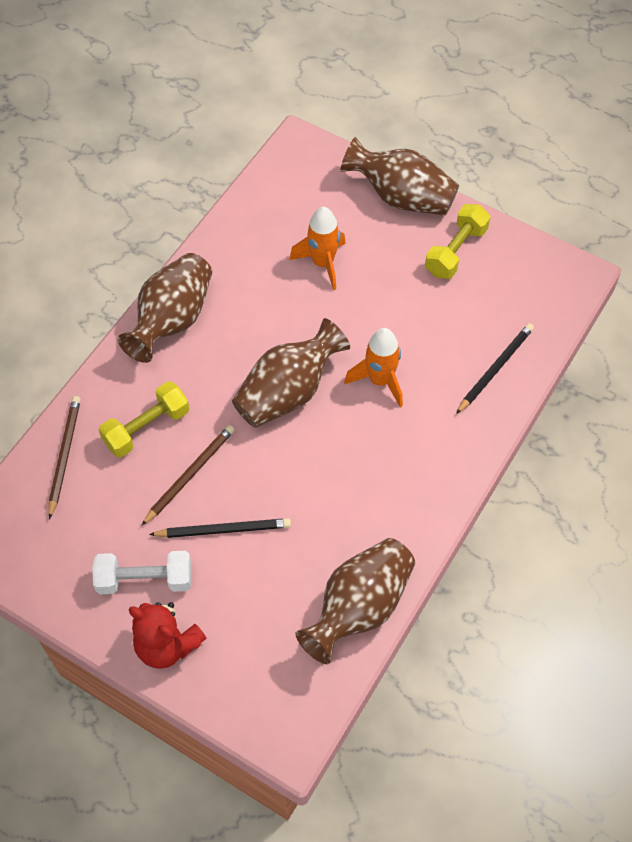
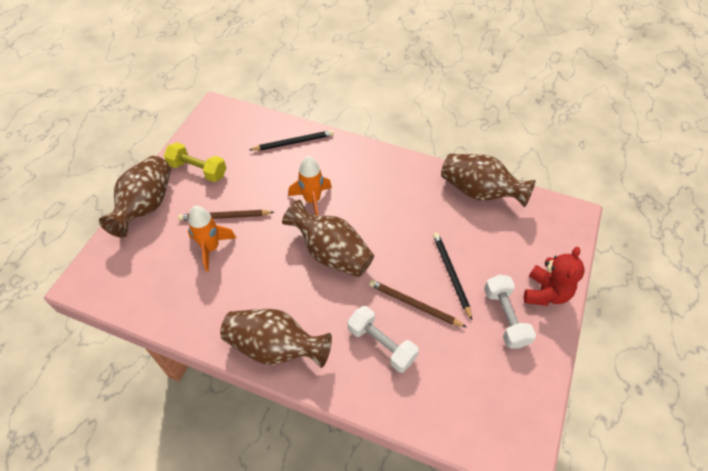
camera: 100 degrees left, 5 degrees down
brown pencil [49,396,81,519] -> brown pencil moved to [178,210,274,221]
yellow dumbbell [99,381,189,457] -> white dumbbell [348,306,419,373]
black pencil [456,323,534,414] -> black pencil turned 135 degrees clockwise [250,130,334,151]

